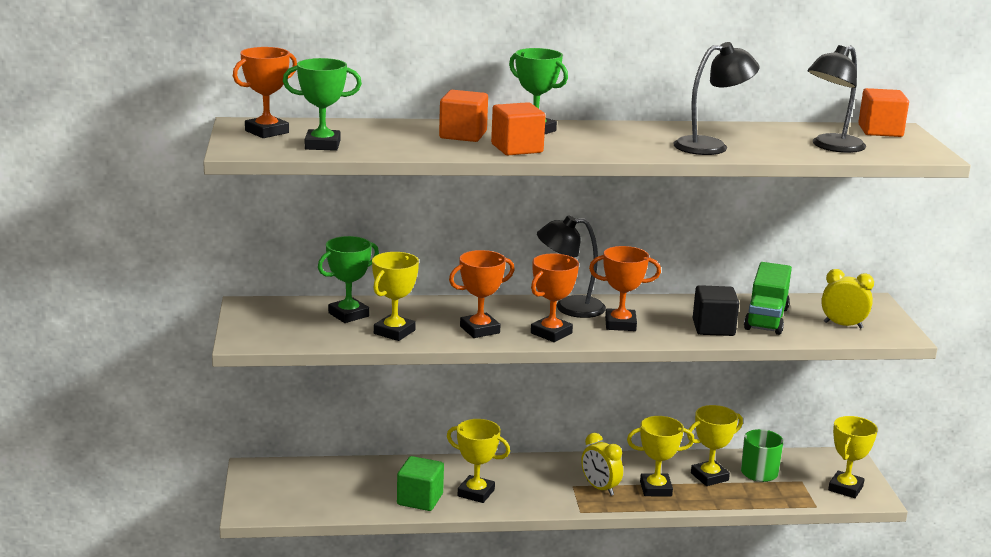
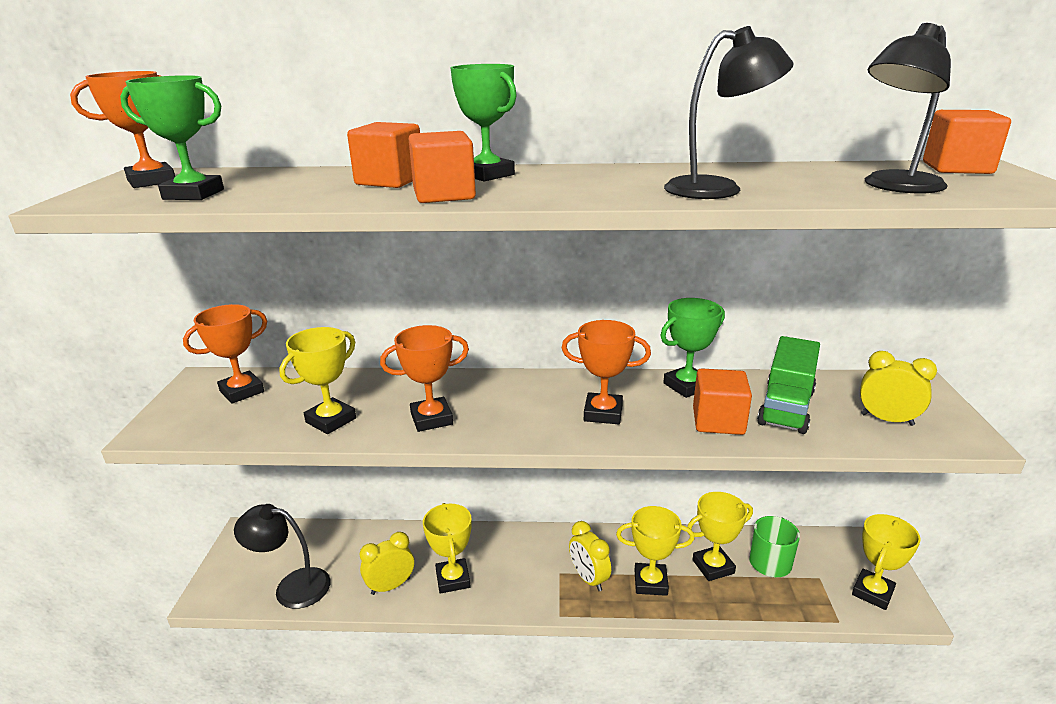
camera: 10 degrees right, 5 degrees up
green trophy [318,236,379,323] -> green trophy moved to [660,298,725,398]
green cube [397,456,444,511] -> yellow clock [360,532,414,595]
yellow trophy [447,419,510,503] -> yellow trophy turned 45 degrees clockwise [423,503,472,594]
orange trophy [531,254,579,342] -> orange trophy moved to [183,304,267,404]
black lamp [537,215,606,318] -> black lamp moved to [234,504,331,609]
black cube [693,285,739,336] -> orange cube [693,368,752,435]

